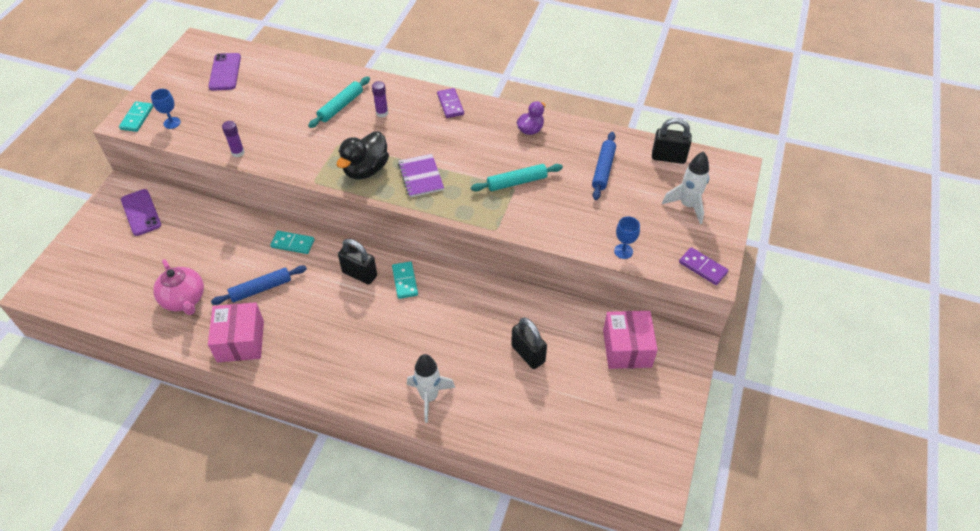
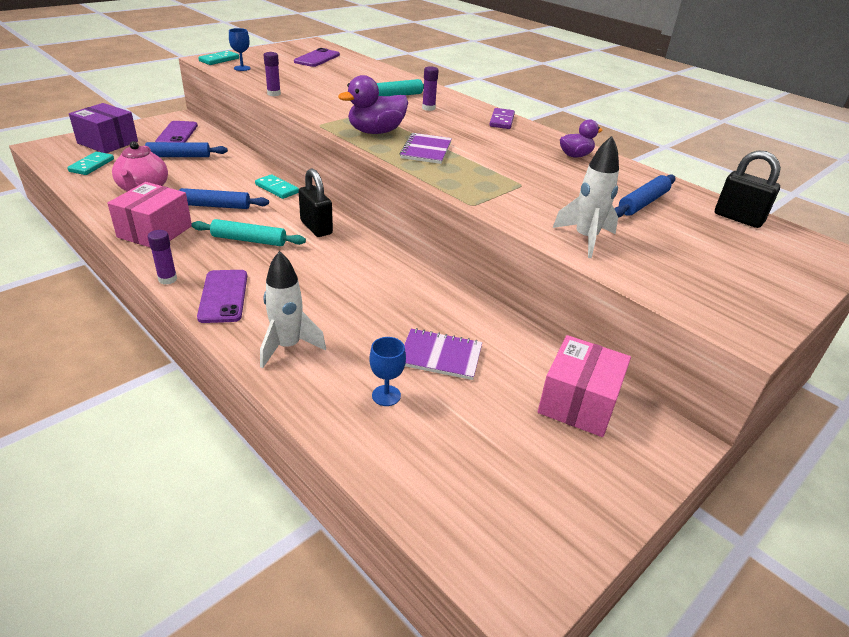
camera: 25 degrees right, 15 degrees down
black duck [337,131,389,180] -> purple duck [338,75,408,134]
turquoise domino [392,261,418,299] -> turquoise domino moved to [67,152,114,175]
turquoise rolling pin [471,164,563,191] -> turquoise rolling pin moved to [191,219,306,246]
black padlock [511,317,547,369] -> purple notebook [404,328,482,380]
blue goblet [614,217,640,259] -> blue goblet moved to [369,337,406,406]
white rocket [662,151,709,224] -> white rocket moved to [553,136,619,258]
purple domino [679,247,728,285] -> none
none -> purple box [69,103,138,153]
none -> blue rolling pin [145,142,228,157]
none -> purple glue stick [148,230,177,285]
none -> purple phone [197,270,247,323]

